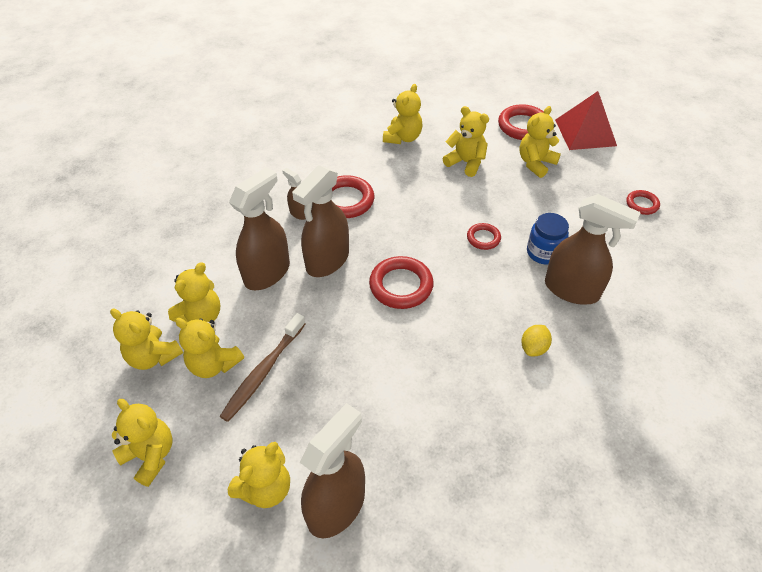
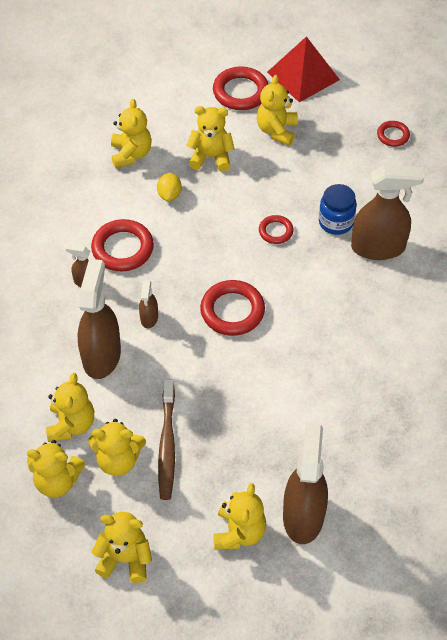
camera: 30 degrees left, 5 degrees up
brown spray bottle [292,166,349,277] -> brown spray bottle [139,280,158,328], size x0.48
yellow lemon [521,325,552,356] -> yellow lemon moved to [157,173,182,201]

